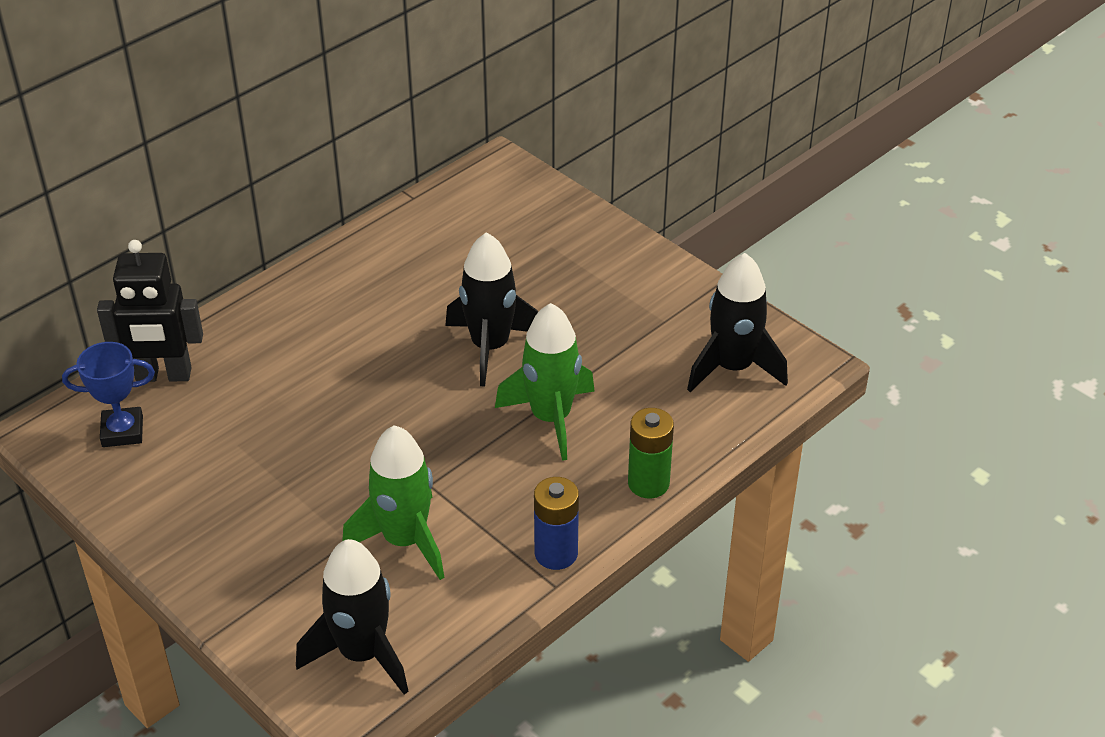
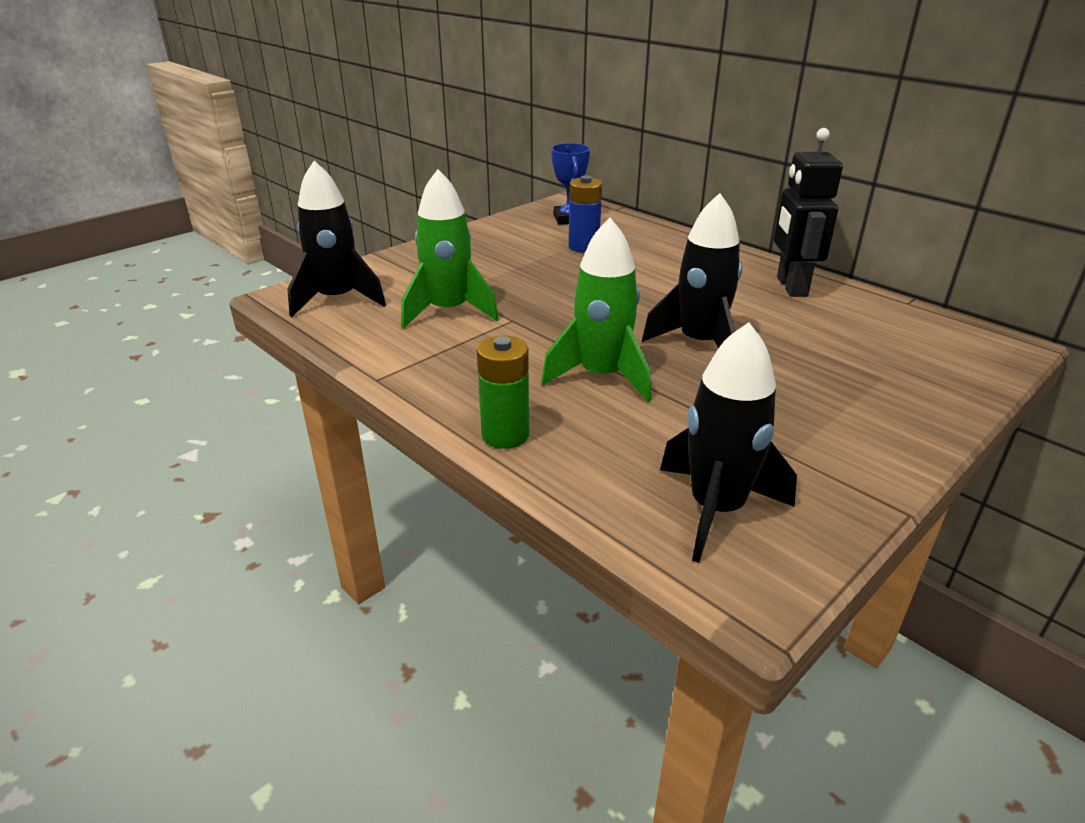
camera: 90 degrees right, 10 degrees down
black robot [97,240,203,382] -> black robot moved to [774,128,843,297]
blue battery [534,477,579,570] -> blue battery moved to [568,176,602,252]

